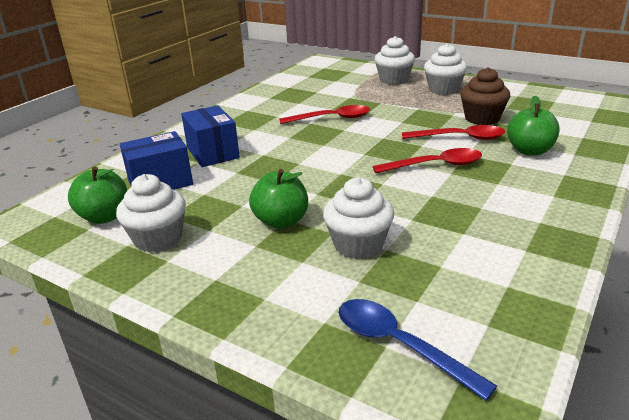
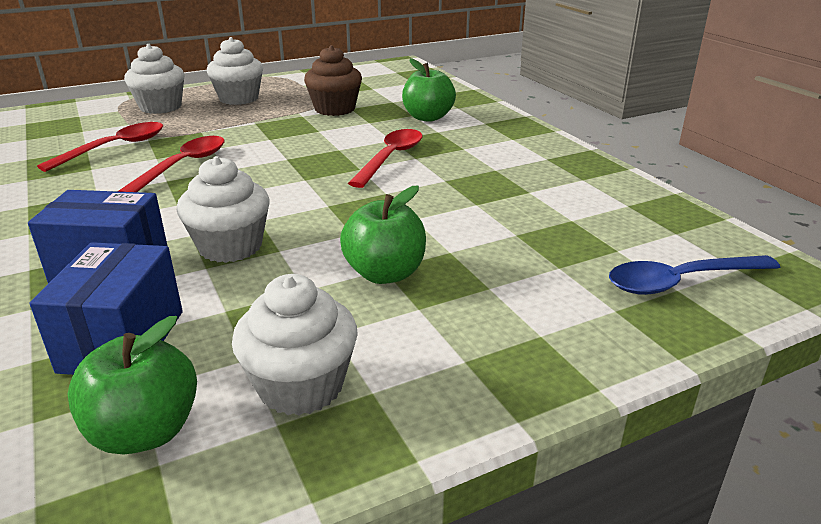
camera: 60 degrees left, 0 degrees up
white cupcake [323,177,394,259] -> white cupcake moved to [177,156,269,263]
red spoon [402,125,505,140] -> red spoon moved to [37,122,163,172]

